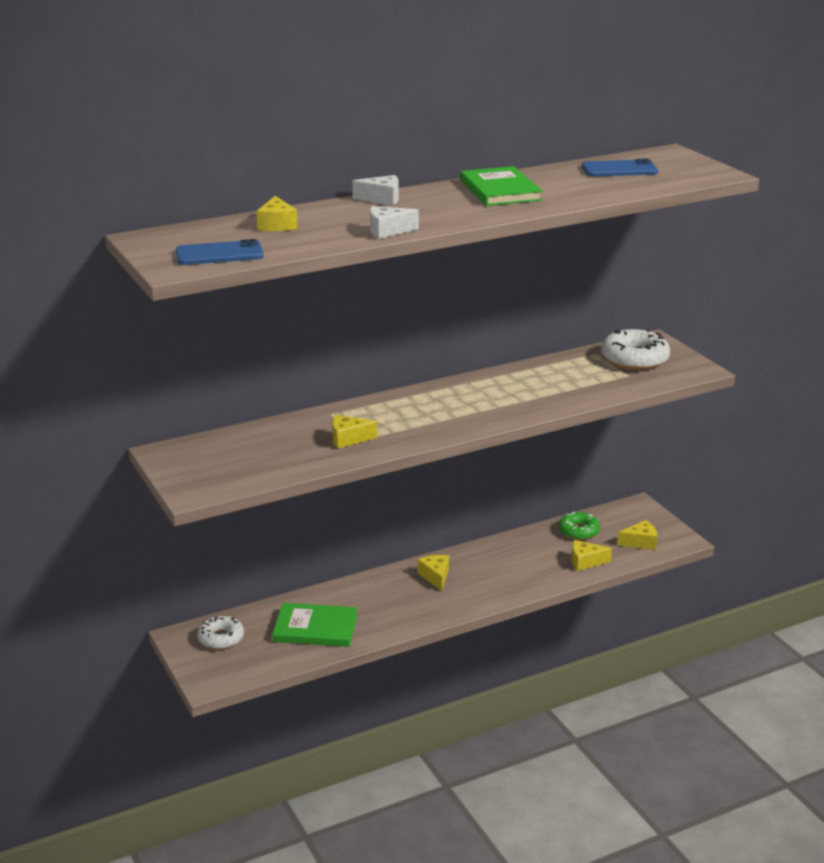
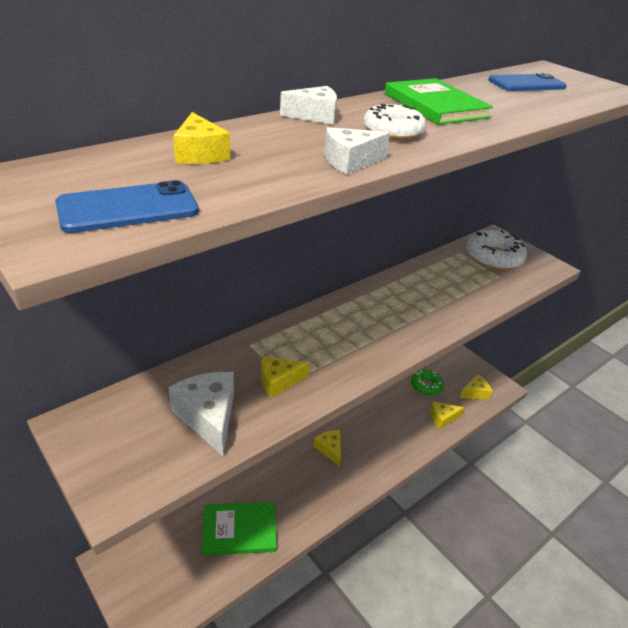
camera: 15 degrees left, 10 degrees up
white donut [197,616,244,650] -> white donut moved to [364,104,426,140]
none -> white cheese [168,372,234,456]

